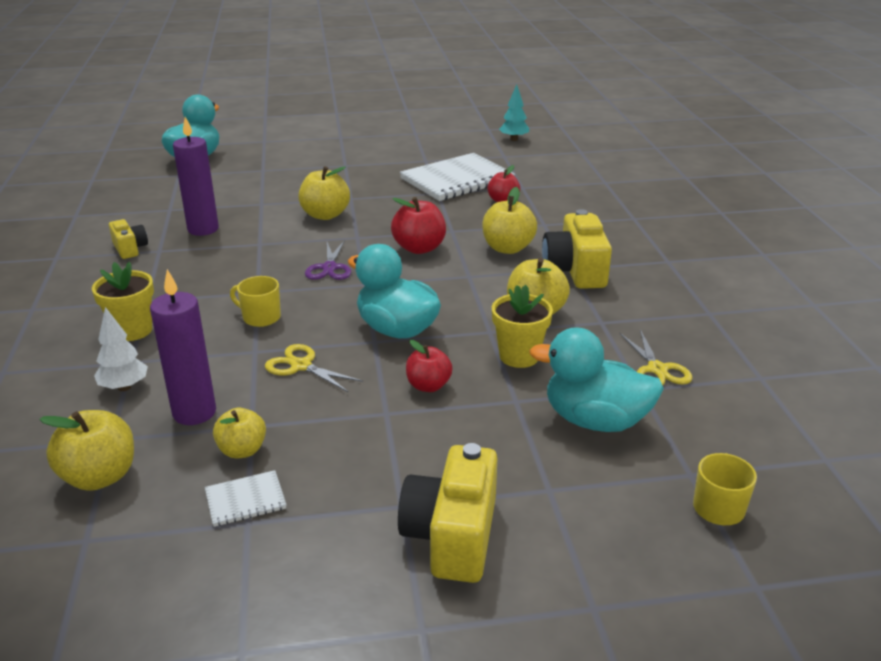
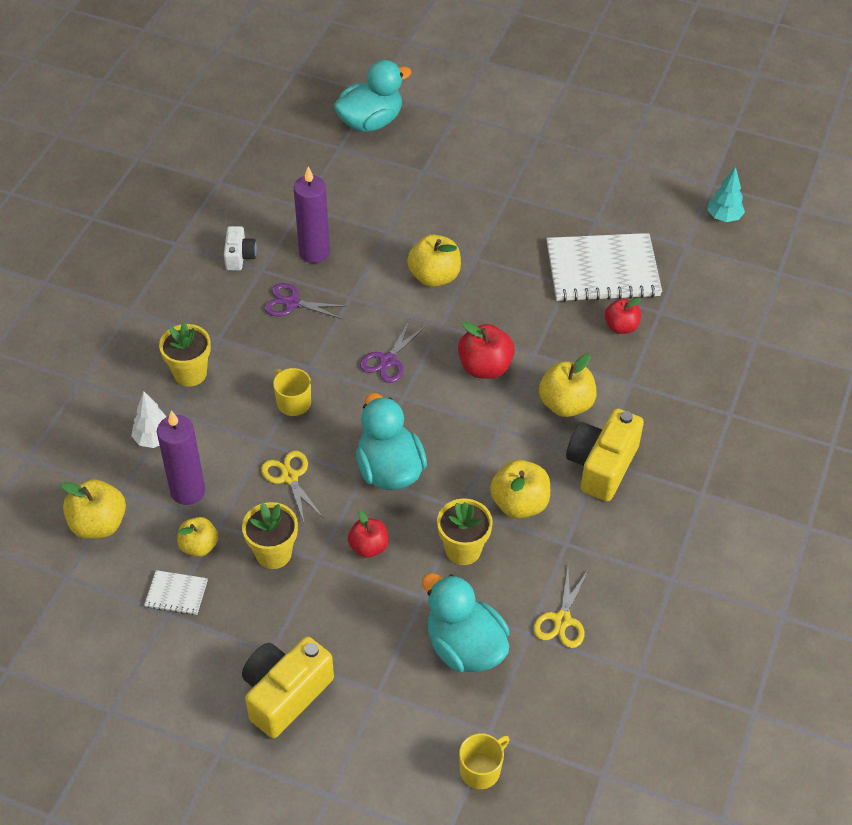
camera: 30 degrees right, 20 degrees up
yellow camera [109,219,148,259] -> white camera [224,226,257,270]
none -> yellow flower pot [242,502,298,569]
none -> purple scissors [264,283,346,319]

